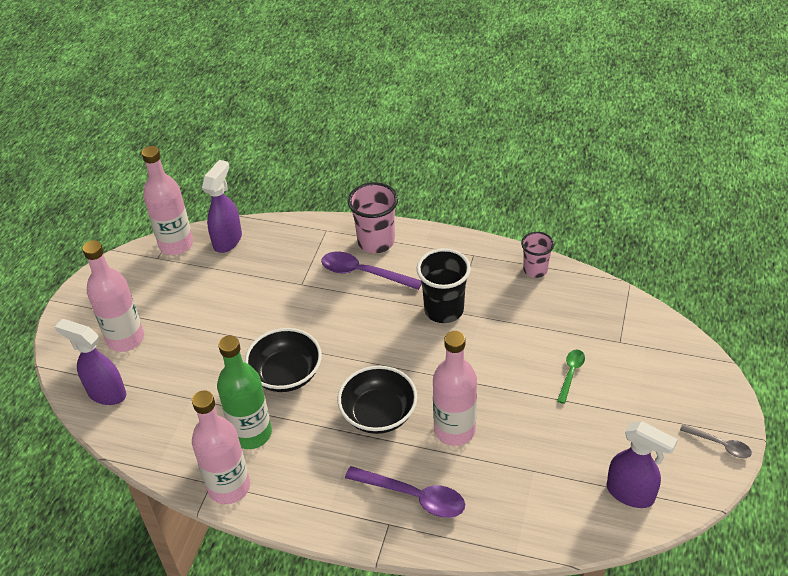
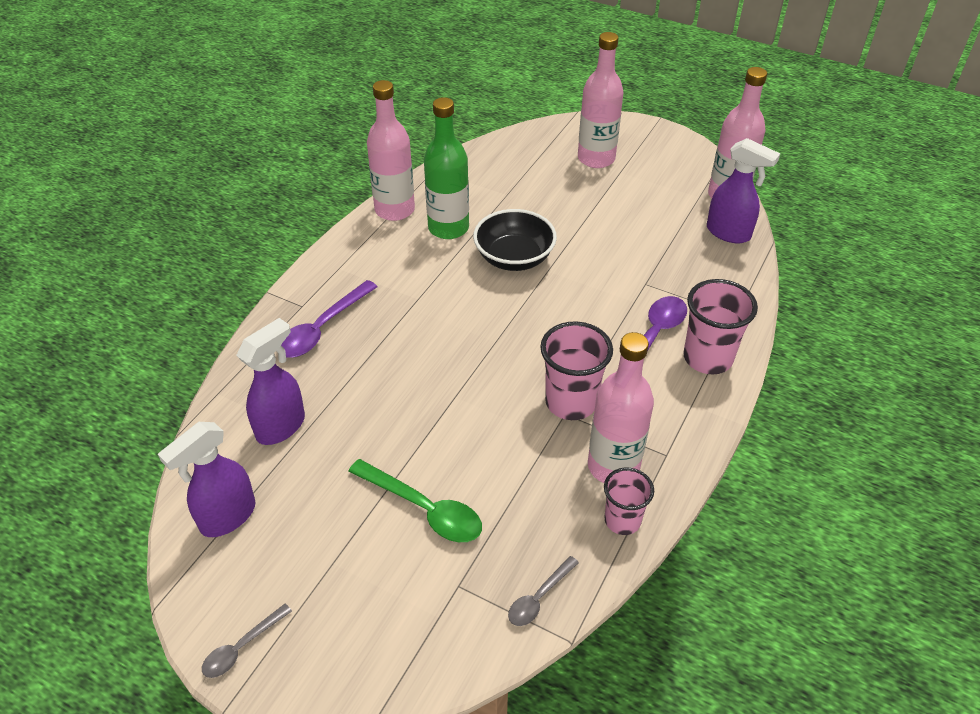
camera: 100 degrees right, 0 degrees up
purple spray bottle [55,319,126,405] -> purple spray bottle moved to [236,318,305,445]
black bowl [338,366,417,434] -> none
black cup [417,248,471,323] -> pink cup [540,321,613,420]
pink bottle [433,331,477,446] -> pink bottle moved to [588,332,654,483]
green spoon [557,350,585,404] -> green spoon [348,459,482,542], size x1.73
none -> grey spoon [508,556,579,626]

